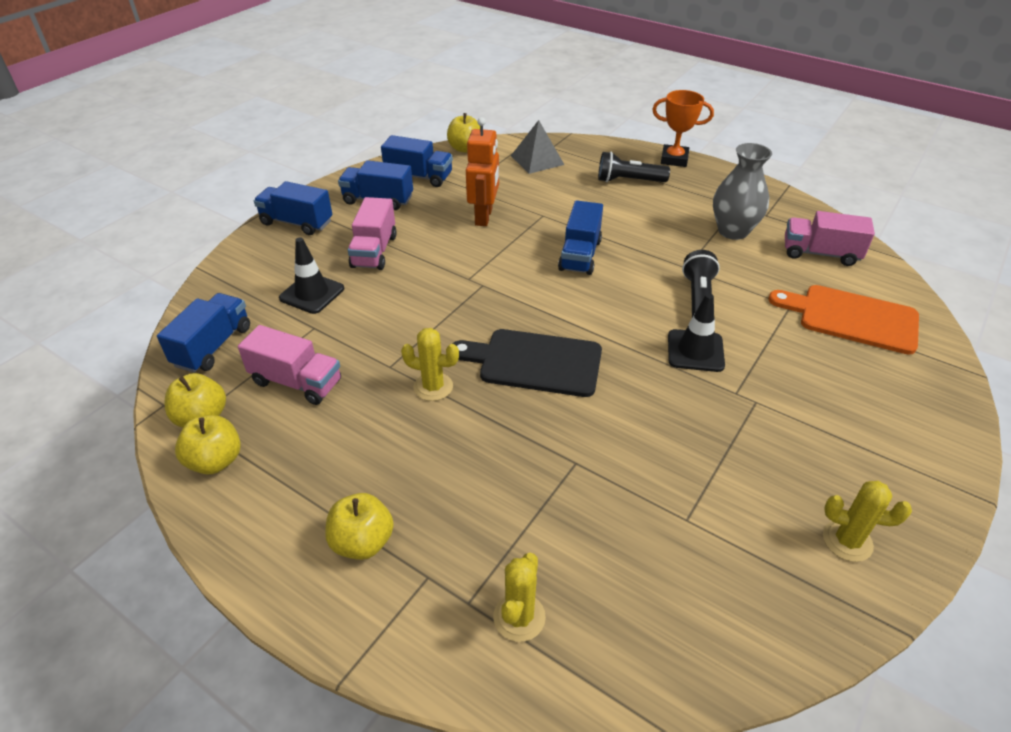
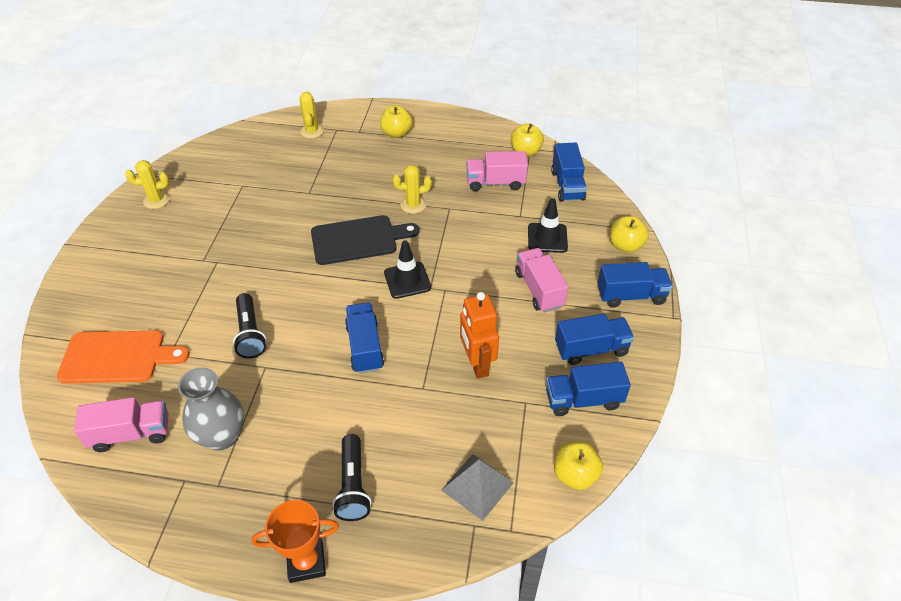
camera: 155 degrees right, 5 degrees up
yellow apple [175,415,241,474] -> yellow apple moved to [610,216,648,253]
black flashlight [598,152,670,182] -> black flashlight turned 105 degrees clockwise [333,434,371,521]
black traffic cone [668,293,725,372] -> black traffic cone moved to [384,240,431,299]

